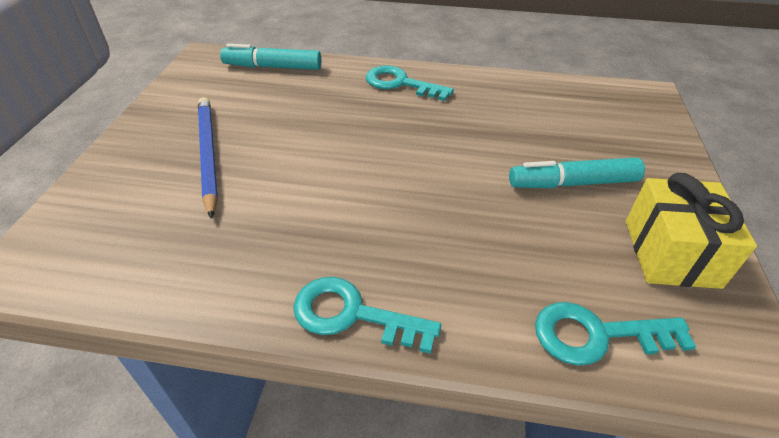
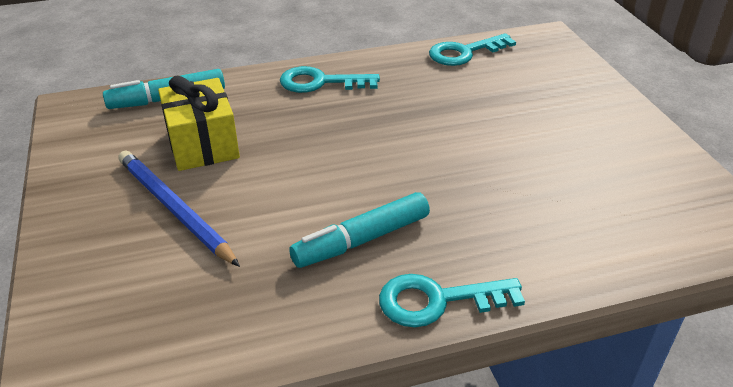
camera: 25 degrees left, 5 degrees down
turquoise marker [509,157,645,188] -> turquoise marker moved to [289,192,430,268]
turquoise key [535,302,696,365] -> turquoise key moved to [429,33,516,66]
yellow gift [626,173,757,289] -> yellow gift moved to [158,76,240,171]

